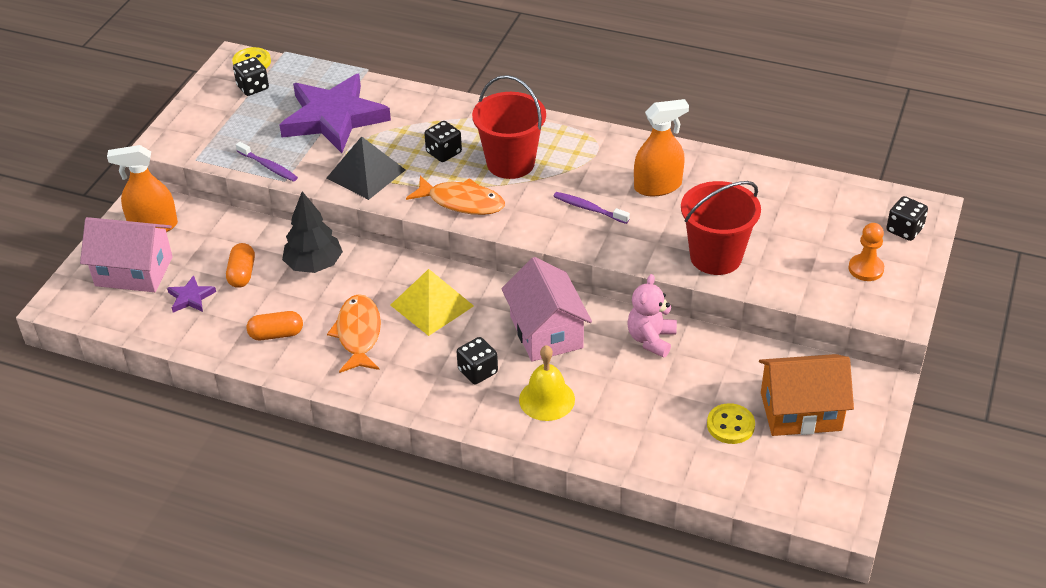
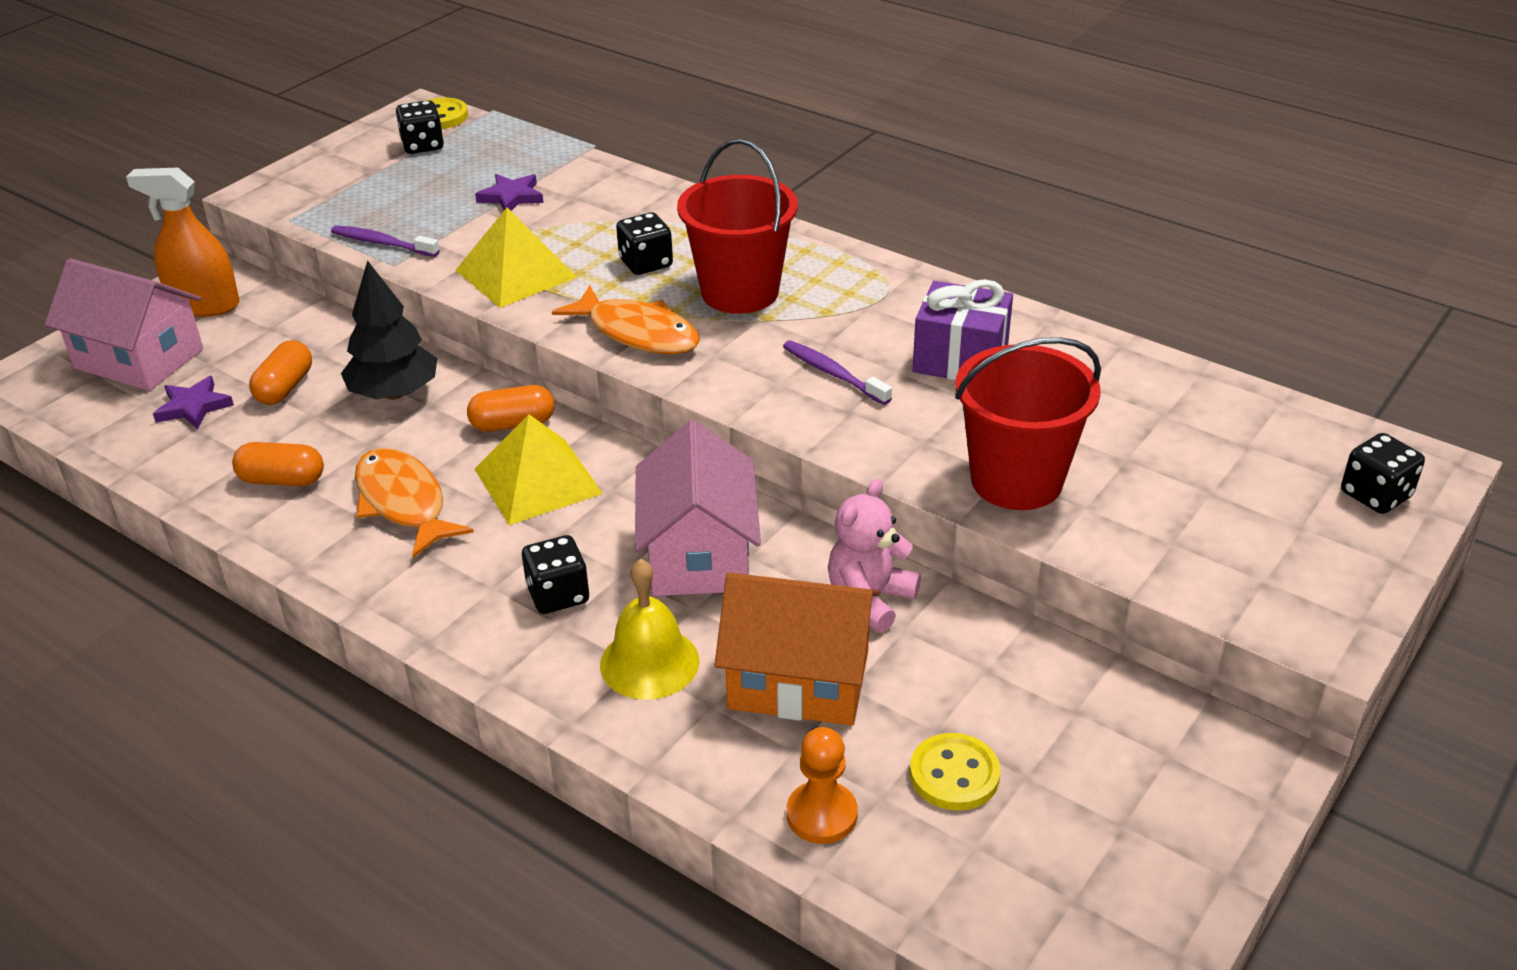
camera: 15 degrees right, 5 degrees down
purple toothbrush [236,142,298,182] -> purple toothbrush turned 150 degrees clockwise [331,225,440,257]
purple star [280,74,391,153] -> purple star [475,174,544,210], size x0.41
black pyramid [327,136,405,200] -> yellow pyramid [455,207,577,308]
orange fish [327,294,381,373] -> orange fish turned 45 degrees counterclockwise [355,448,474,558]
orange spray bottle [634,99,689,196] -> purple gift [913,279,1013,380]
orange house [759,354,854,436] -> orange house moved to [714,572,879,726]
orange pawn [849,223,884,281] -> orange pawn moved to [787,727,858,844]
none -> orange capsule [467,385,555,432]

